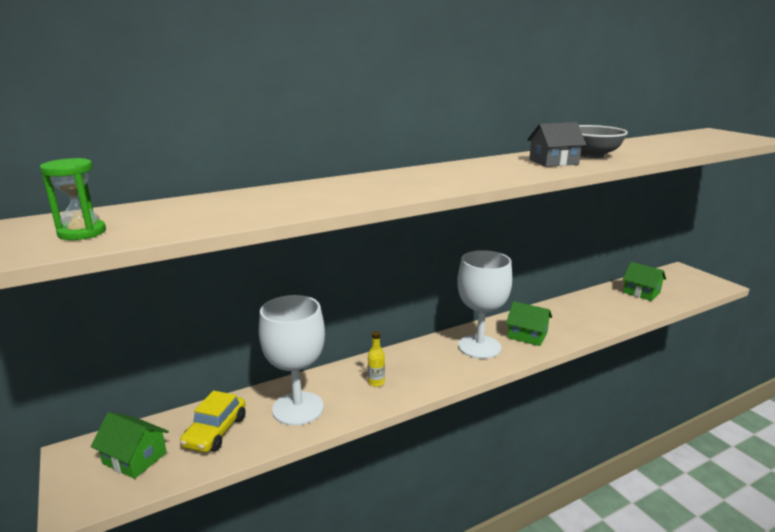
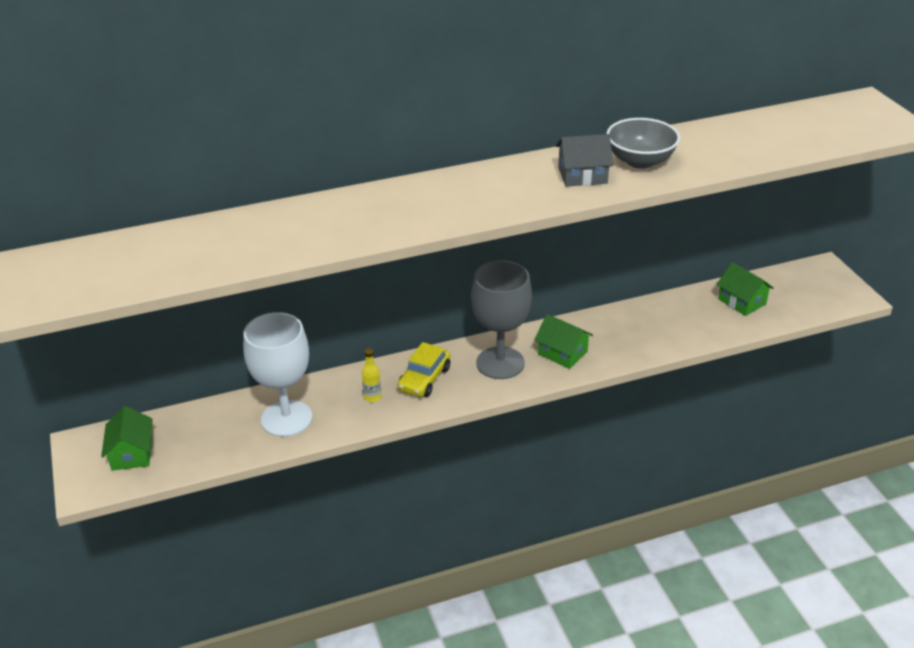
camera: 10 degrees right, 15 degrees up
green hourglass [40,158,106,240] -> none
green house [90,412,169,479] -> green house turned 45 degrees clockwise [101,406,153,471]
yellow car [180,391,246,452] -> yellow car moved to [397,342,450,397]
white goblet [457,250,512,359] -> grey goblet [471,260,532,379]

